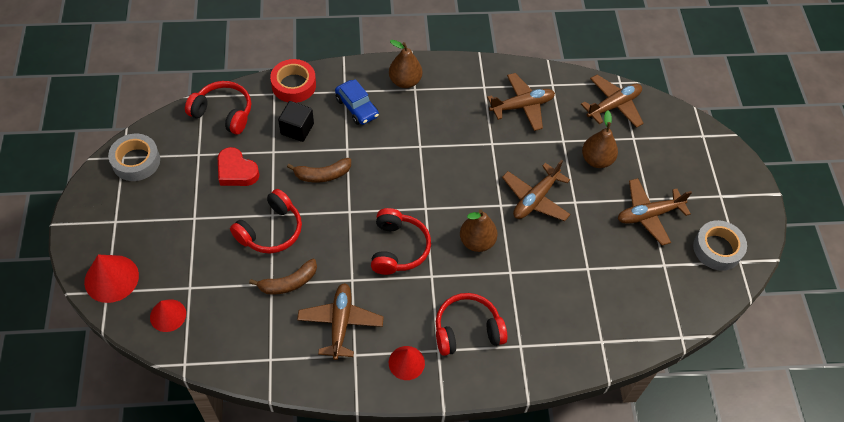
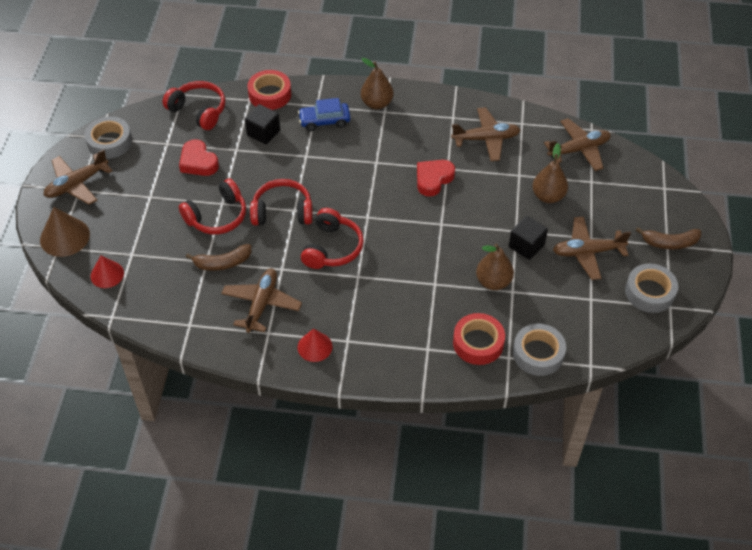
camera: 15 degrees right, 5 degrees down
red cone [84,255,139,303] -> brown cone [40,207,90,257]
brown banana [287,158,351,182] -> brown banana moved to [636,227,701,249]
blue car [335,79,379,125] -> blue car turned 105 degrees clockwise [298,98,350,131]
red headphones [436,293,507,356] -> red headphones moved to [250,179,313,225]
brown pear [460,210,498,252] -> brown pear moved to [476,243,514,290]
brown plane [502,160,571,221] -> brown plane moved to [44,149,113,205]
none -> red heart [417,160,455,197]
none -> red tape [453,313,505,365]
none -> black cube [509,216,548,260]
none -> grey tape [513,324,566,376]

